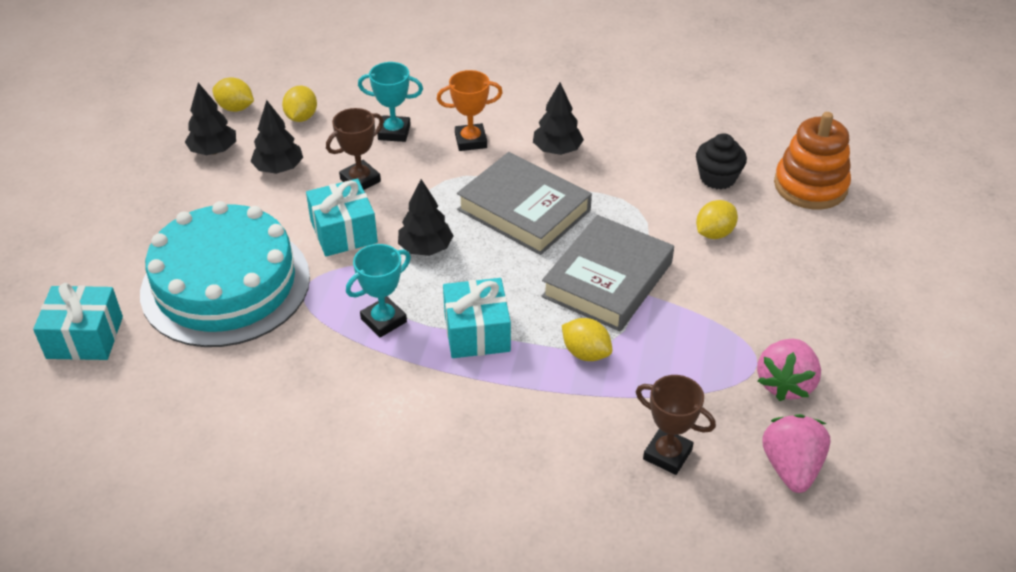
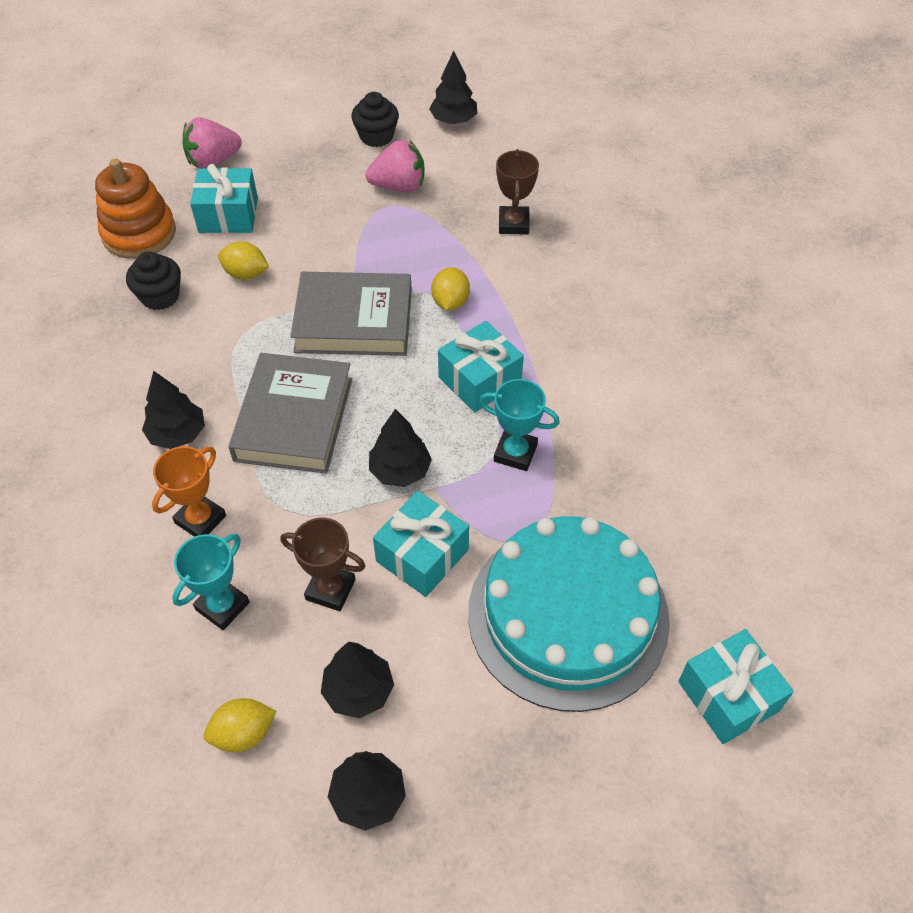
camera: 120 degrees left, 10 degrees up
yellow lemon [212,77,254,112] -> none
turquoise trophy [358,62,423,142] -> turquoise trophy turned 60 degrees clockwise [172,534,250,630]
orange trophy [437,70,503,151] -> orange trophy turned 75 degrees clockwise [152,446,226,537]
pink strawberry [763,414,830,493] -> pink strawberry moved to [182,117,242,168]
none -> turquoise gift [190,164,258,233]
none -> black cupcake [351,92,399,147]
none -> black tree [429,51,477,124]

